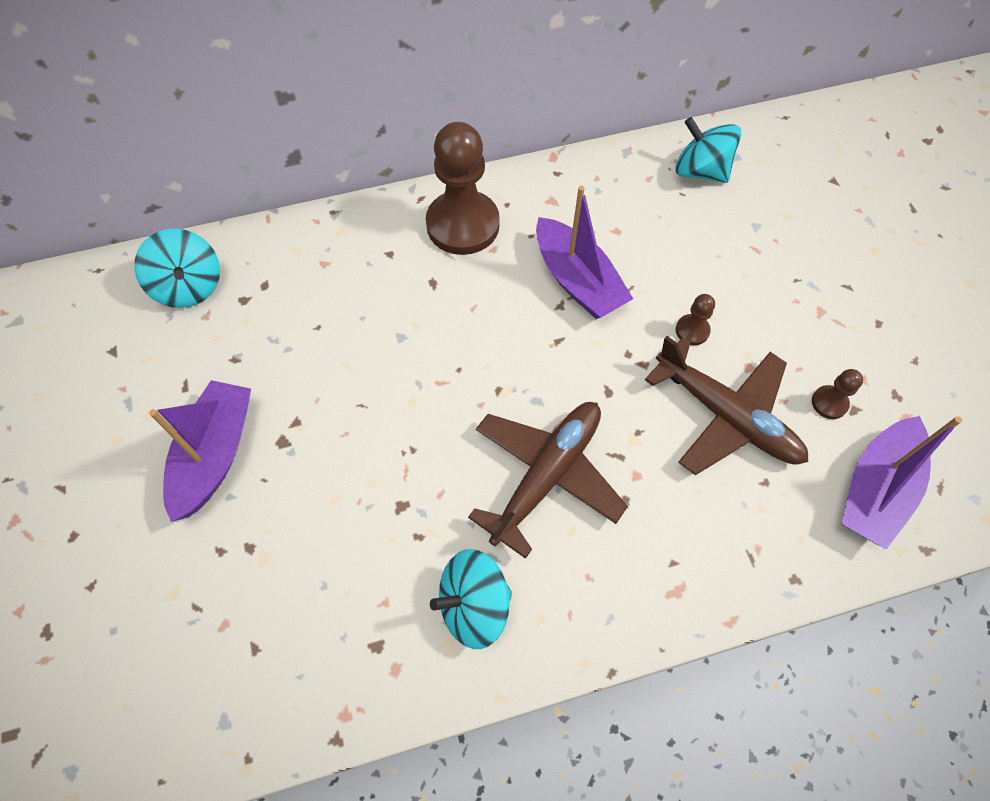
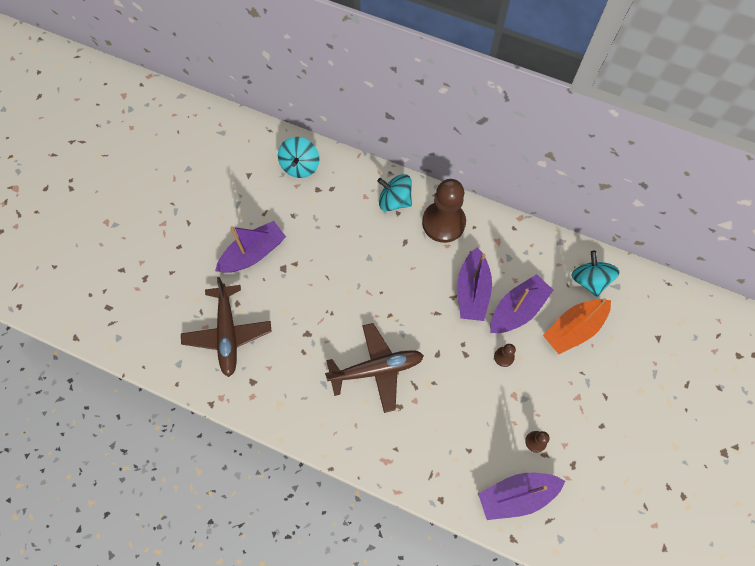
camera: 40 degrees right, 5 degrees up
turquoise spinning top [430,549,512,649] -> turquoise spinning top moved to [377,174,412,211]
brown plane [645,336,808,475] -> brown plane moved to [181,277,272,377]
none -> purple boat [490,274,554,333]
none -> orange boat [543,298,611,354]

